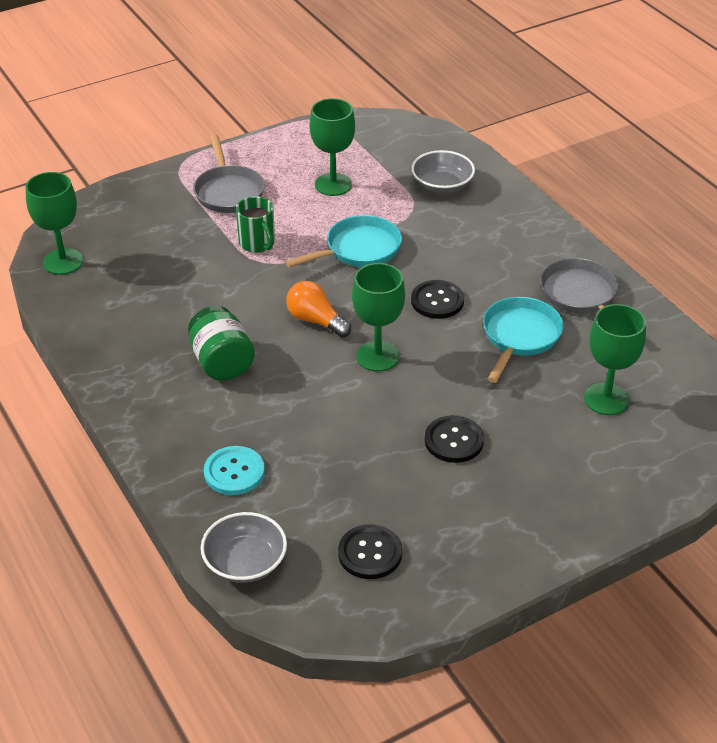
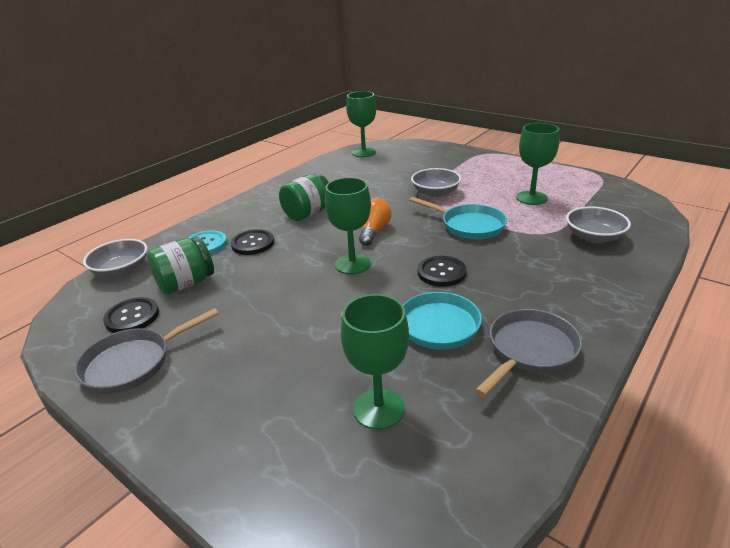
camera: 70 degrees right, 10 degrees down
grey pan [193,134,265,213] -> grey pan moved to [74,308,219,394]
green mug [236,196,275,253] -> grey bowl [411,168,461,197]
black button [425,415,484,463] -> black button moved to [231,229,274,255]
none -> green jar [147,237,214,295]

